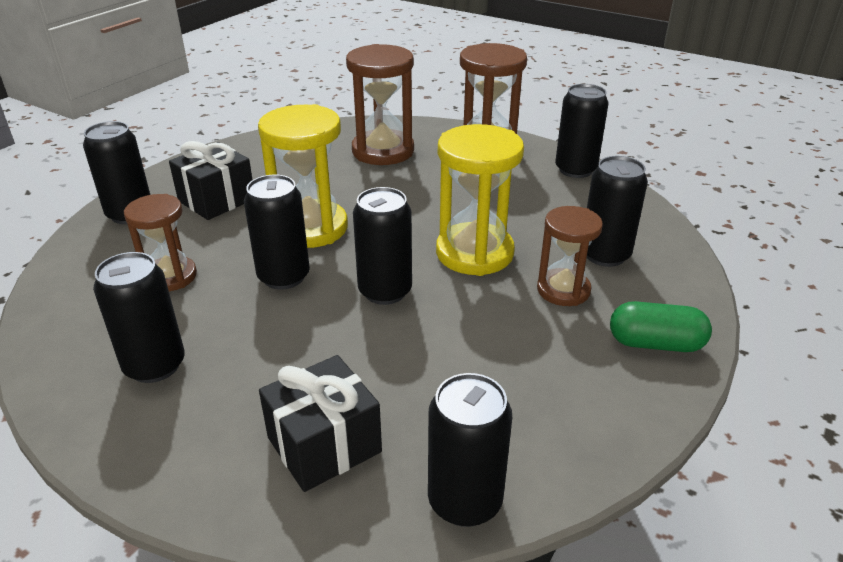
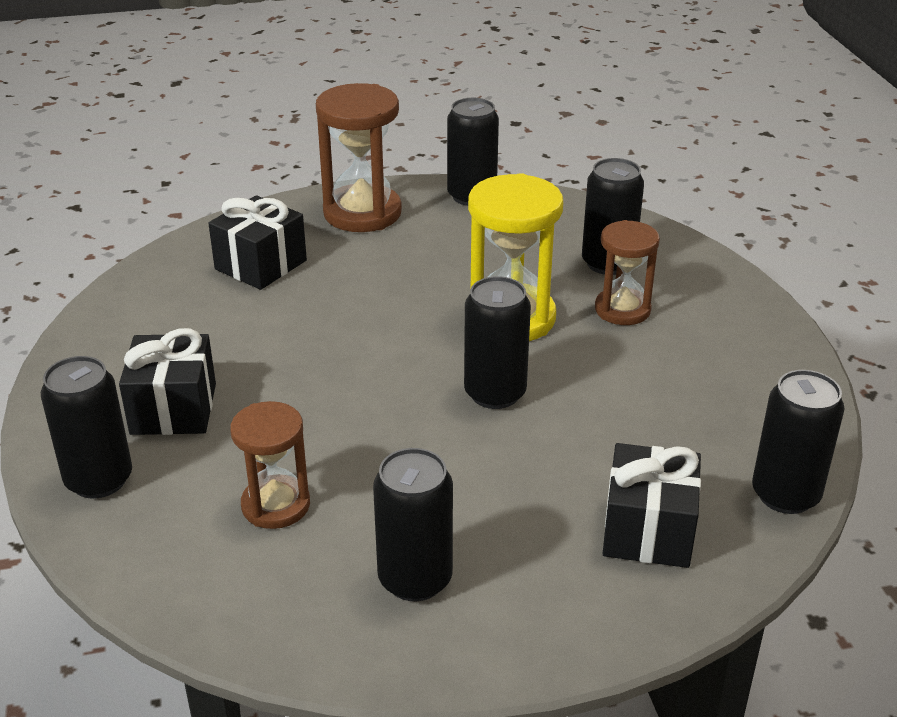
camera: 45 degrees left, 0 degrees up
black can [244,175,310,289] -> none
yellow hourglass [258,104,348,248] -> none
brown hourglass [346,44,414,165] -> black gift [208,195,307,290]
green capsule [610,301,712,352] -> none

